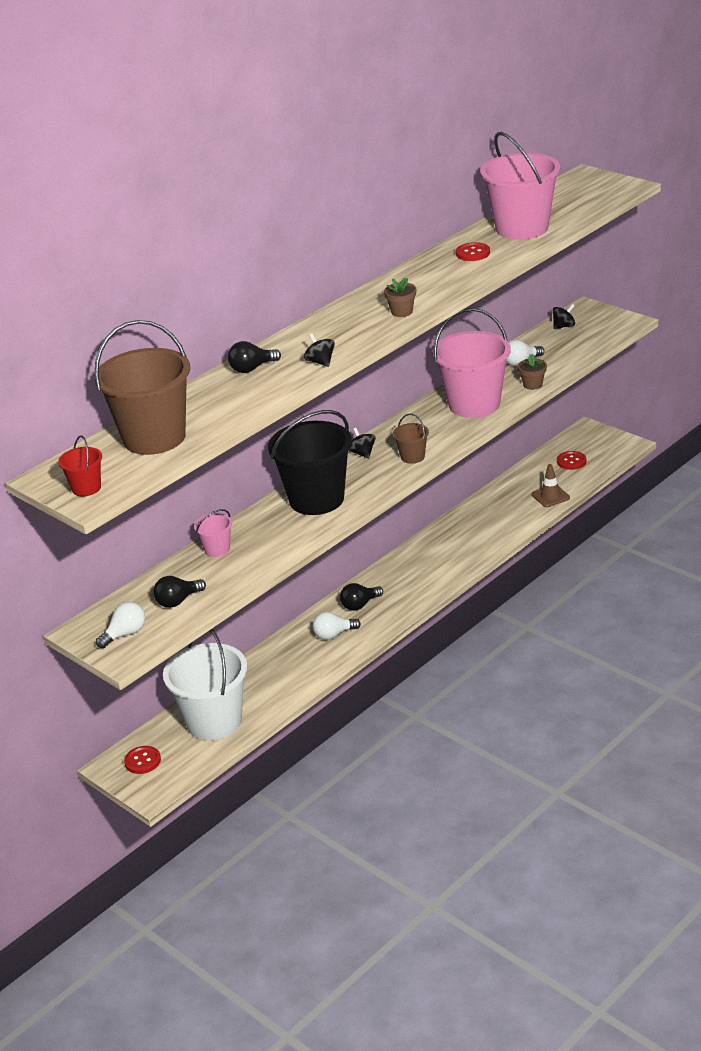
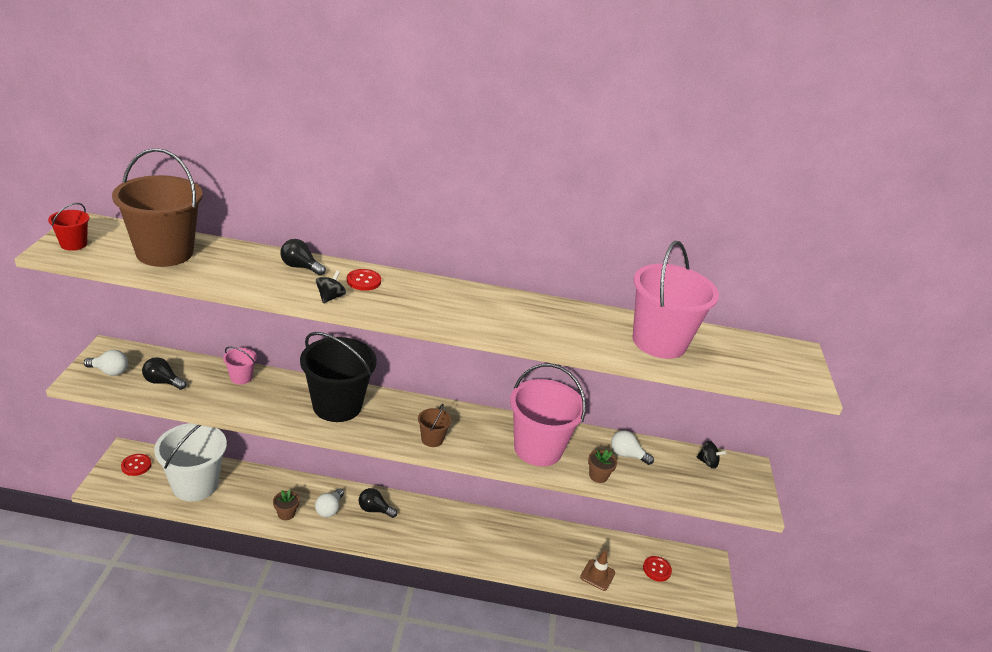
camera: 45 degrees right, 0 degrees up
white light bulb [312,612,361,640] -> white light bulb turned 105 degrees counterclockwise [315,488,344,517]
black spinning top [348,428,376,459] -> none
brown flower pot [384,278,416,317] -> brown flower pot moved to [273,490,299,520]
red button [456,242,490,261] -> red button moved to [347,269,381,291]

